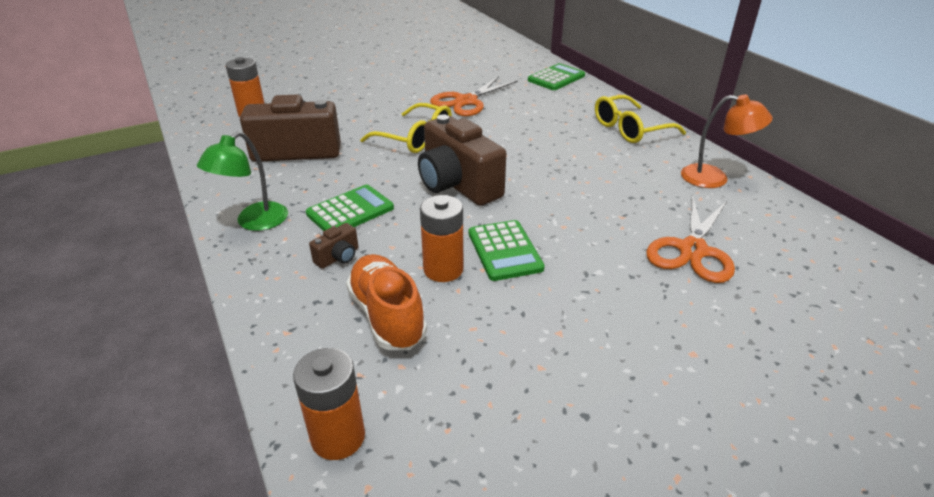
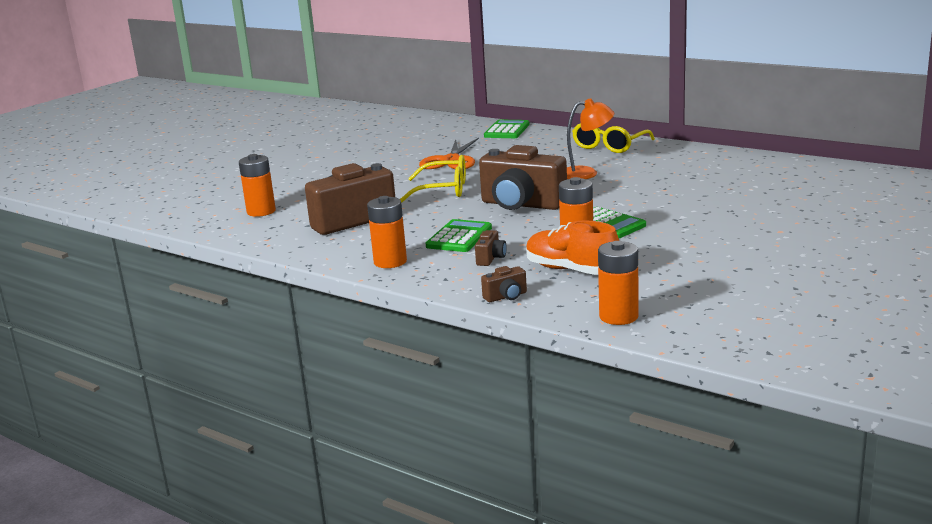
camera: 25 degrees left, 15 degrees down
green lamp [197,131,288,231] -> orange battery [367,196,407,268]
orange scissors [646,195,735,283] -> none
orange lamp [681,94,773,188] -> orange lamp moved to [567,98,614,179]
none -> brown camera [481,266,527,302]

